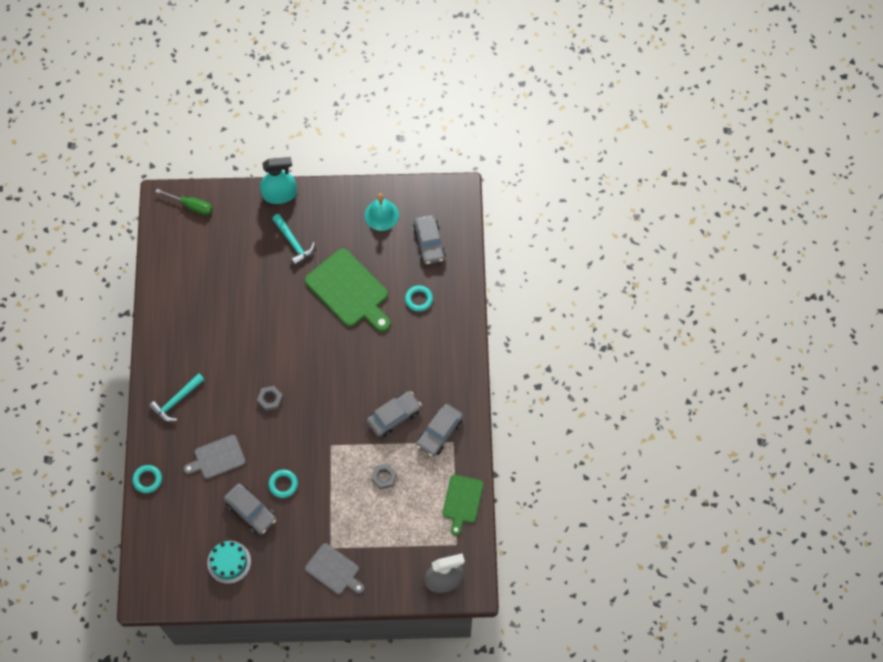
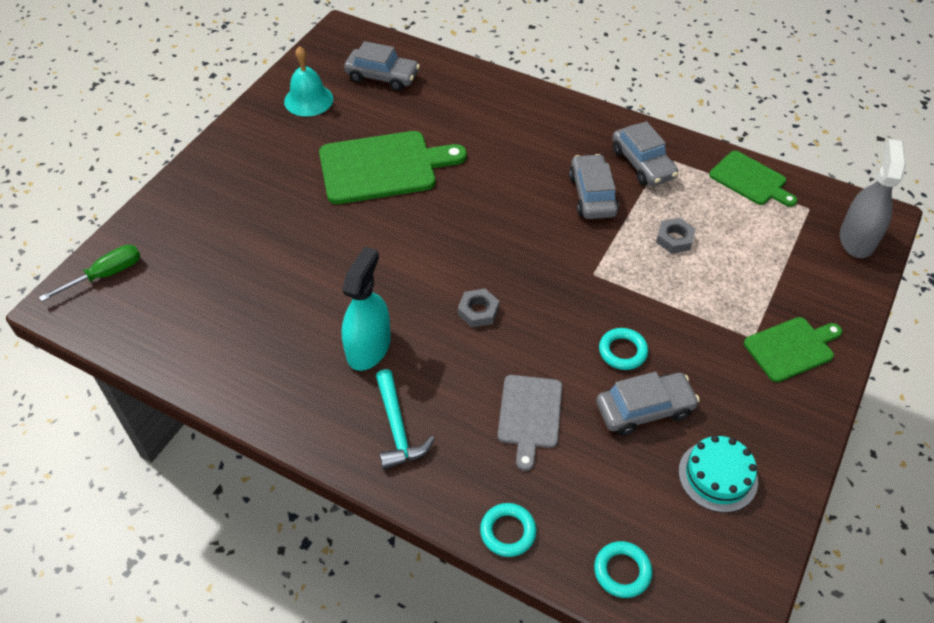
camera: 60 degrees left, 15 degrees down
turquoise spray bottle [260,157,297,204] -> turquoise spray bottle moved to [342,246,391,371]
turquoise hammer [272,214,315,266] -> none
grey cutting board [305,543,364,594] -> green cutting board [744,317,842,382]
turquoise ring [405,285,433,312] -> turquoise ring moved to [594,541,652,598]

